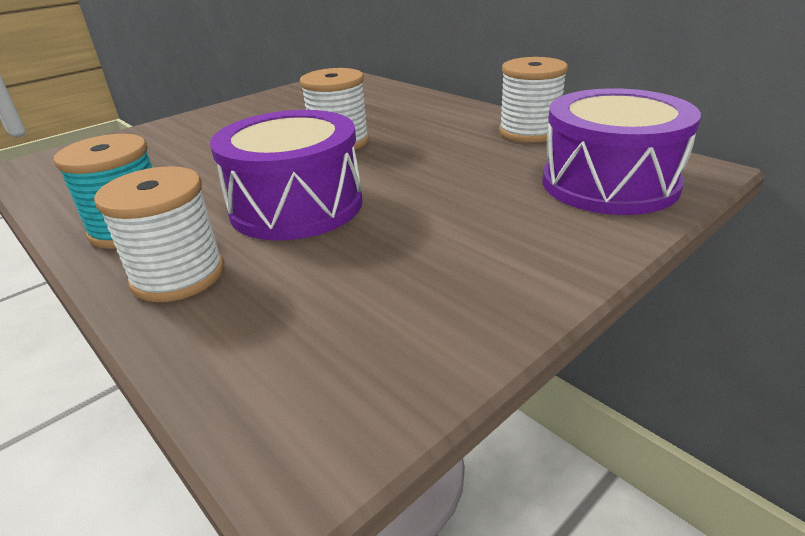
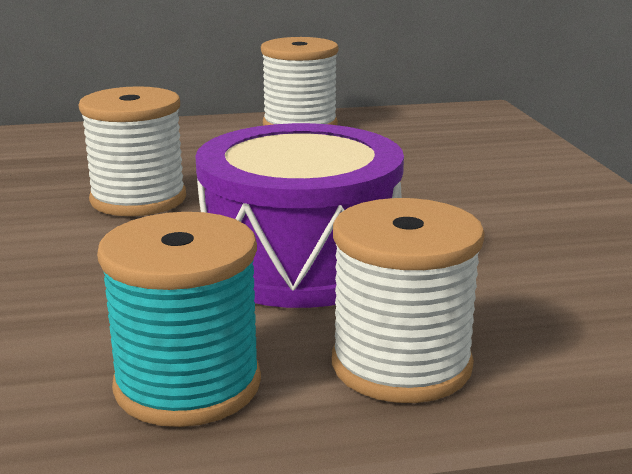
camera: 60 degrees left, 10 degrees down
purple drum [542,88,701,215] -> none

